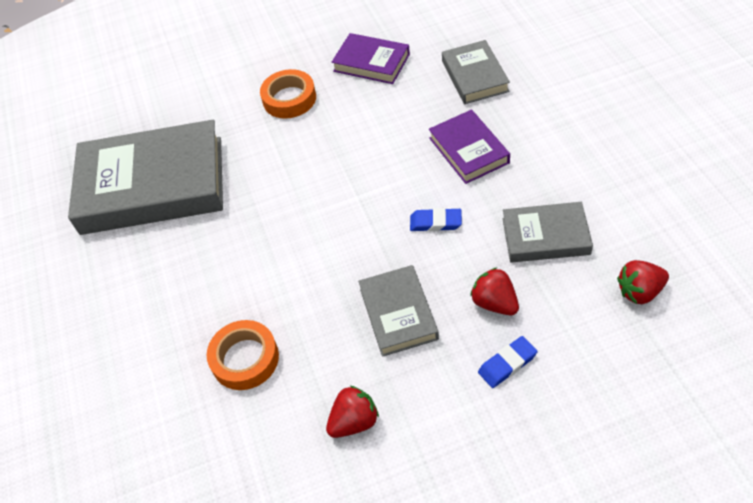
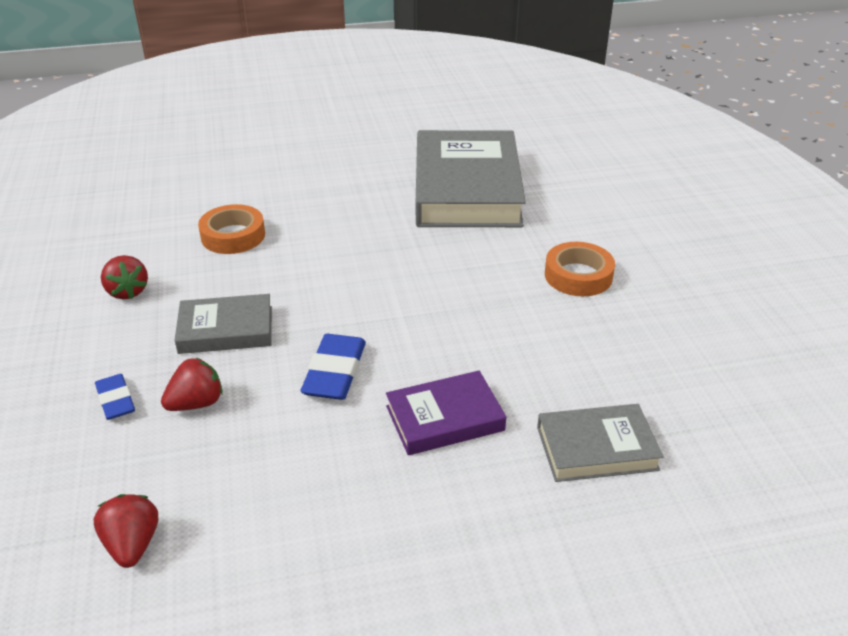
camera: 90 degrees right, 15 degrees down
purple book [332,33,410,84] -> none
blue eraser [410,208,462,232] -> blue eraser [301,334,366,400], size x1.57
grey book [502,202,593,263] -> none

